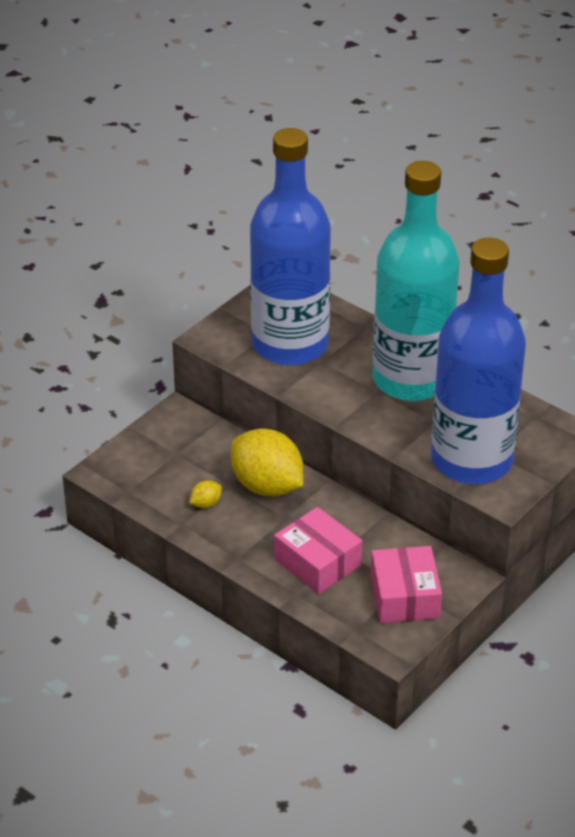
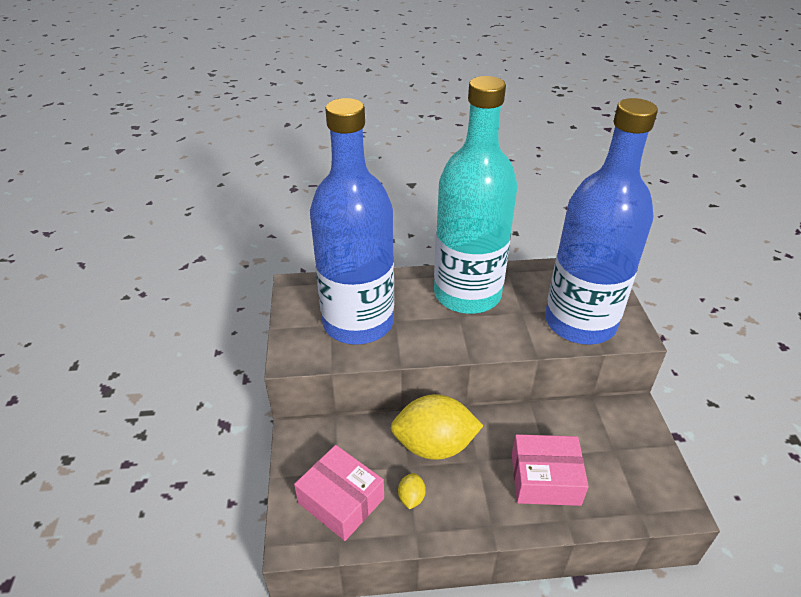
camera: 45 degrees left, 0 degrees up
pink box [371,546,442,623] -> pink box moved to [294,445,384,541]

